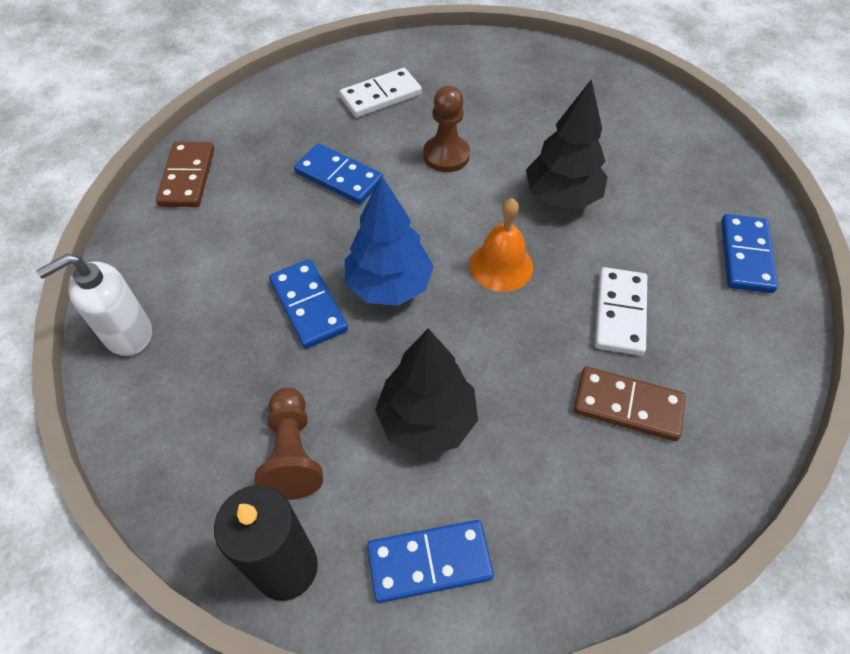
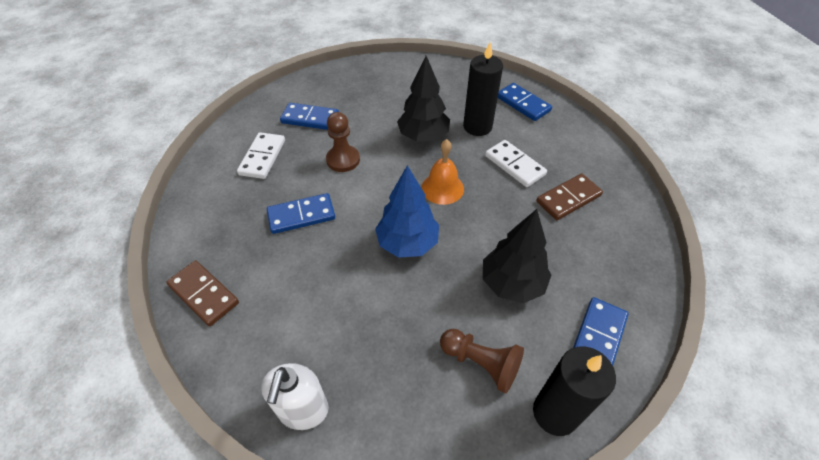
camera: 50 degrees left, 5 degrees down
blue domino [269,259,348,349] -> blue domino moved to [280,103,339,130]
none -> black candle [463,42,503,136]

